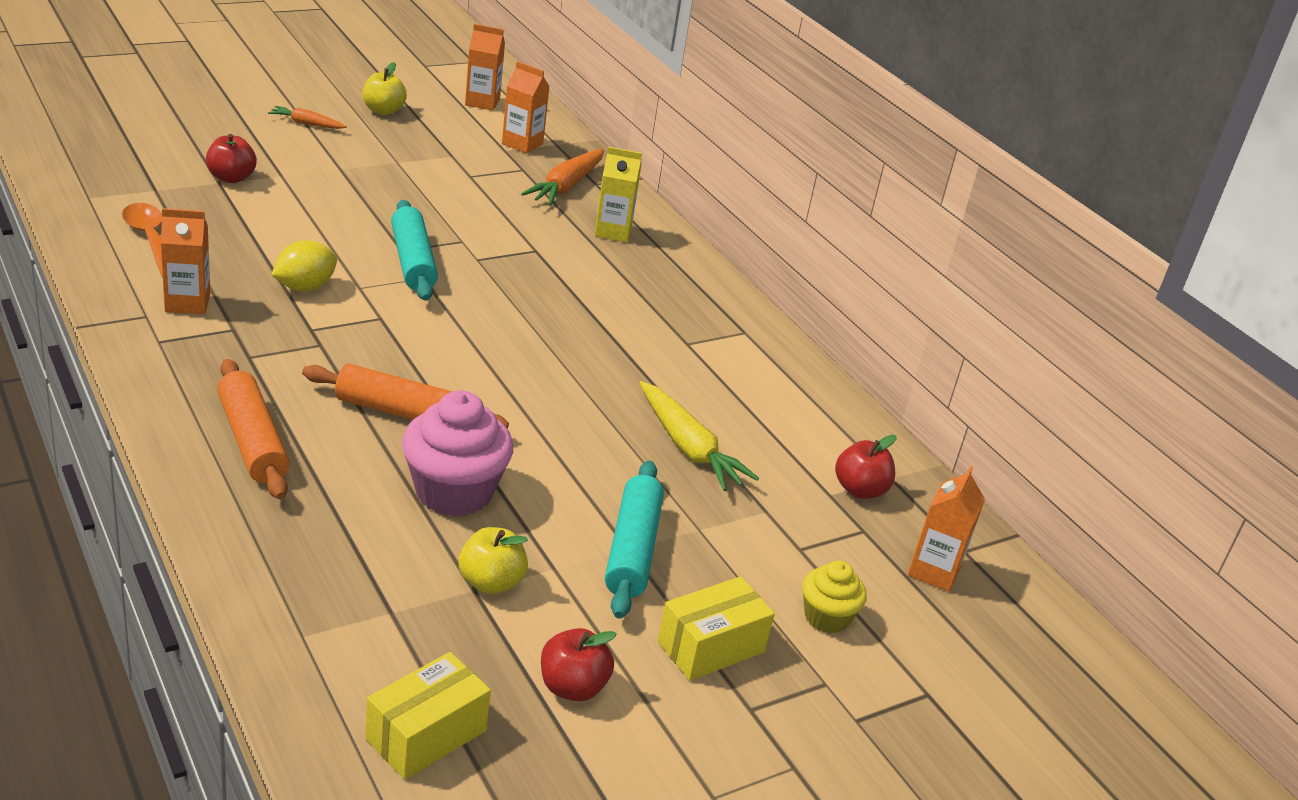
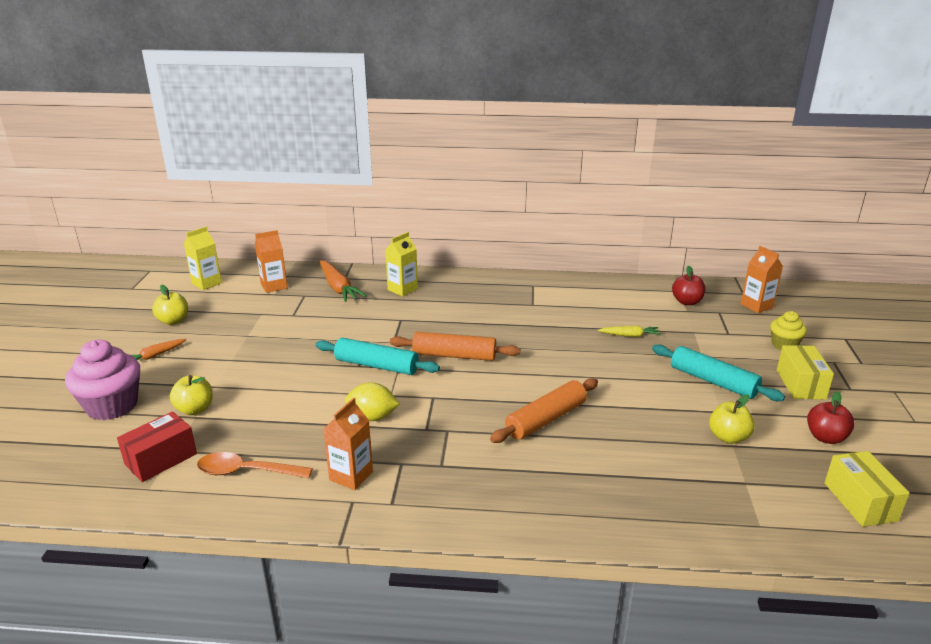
camera: 50 degrees left, 5 degrees down
red apple [206,134,257,183] -> yellow apple [170,375,213,415]
orange rolling pin [217,359,290,499] -> orange rolling pin moved to [390,332,520,361]
yellow lemon [271,240,337,291] -> yellow lemon turned 75 degrees counterclockwise [345,382,399,421]
pink cupcake [402,390,513,517] -> pink cupcake moved to [65,340,140,420]
orange carton [465,24,505,111] -> yellow carton [184,227,222,290]
yellow carrot [639,381,759,491] -> yellow carrot [597,326,661,337], size x0.58
none -> red box [117,411,197,482]

